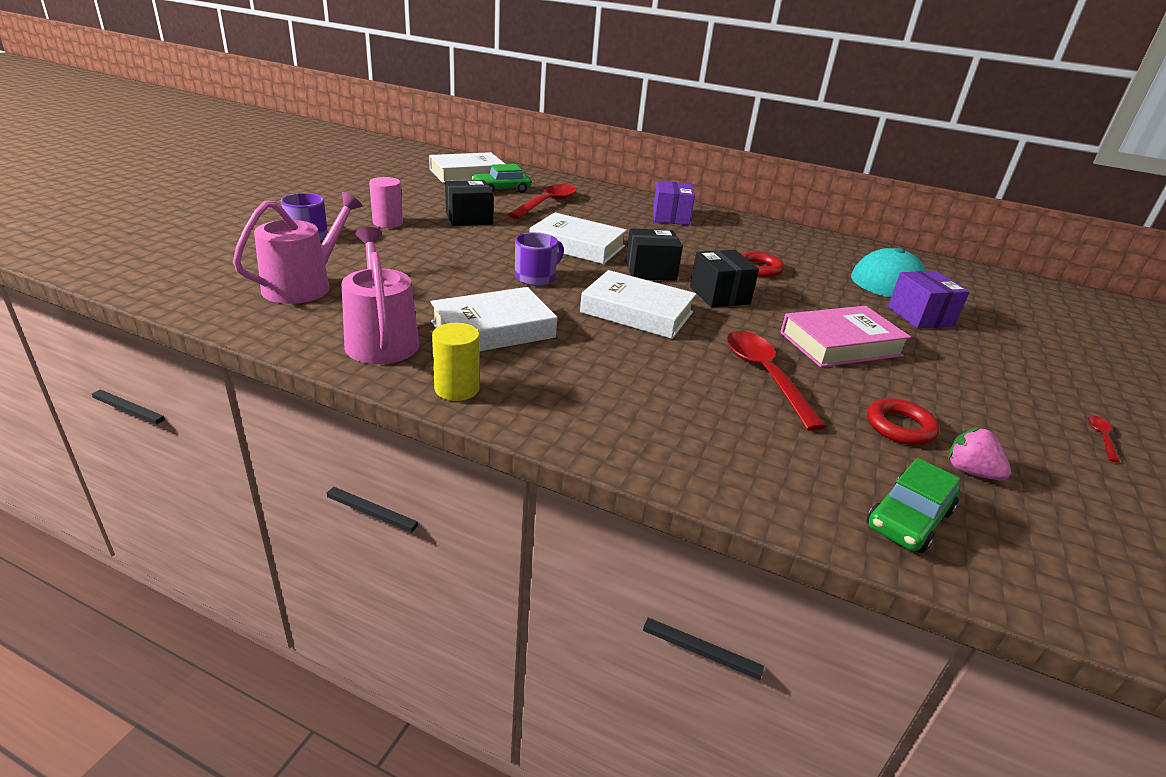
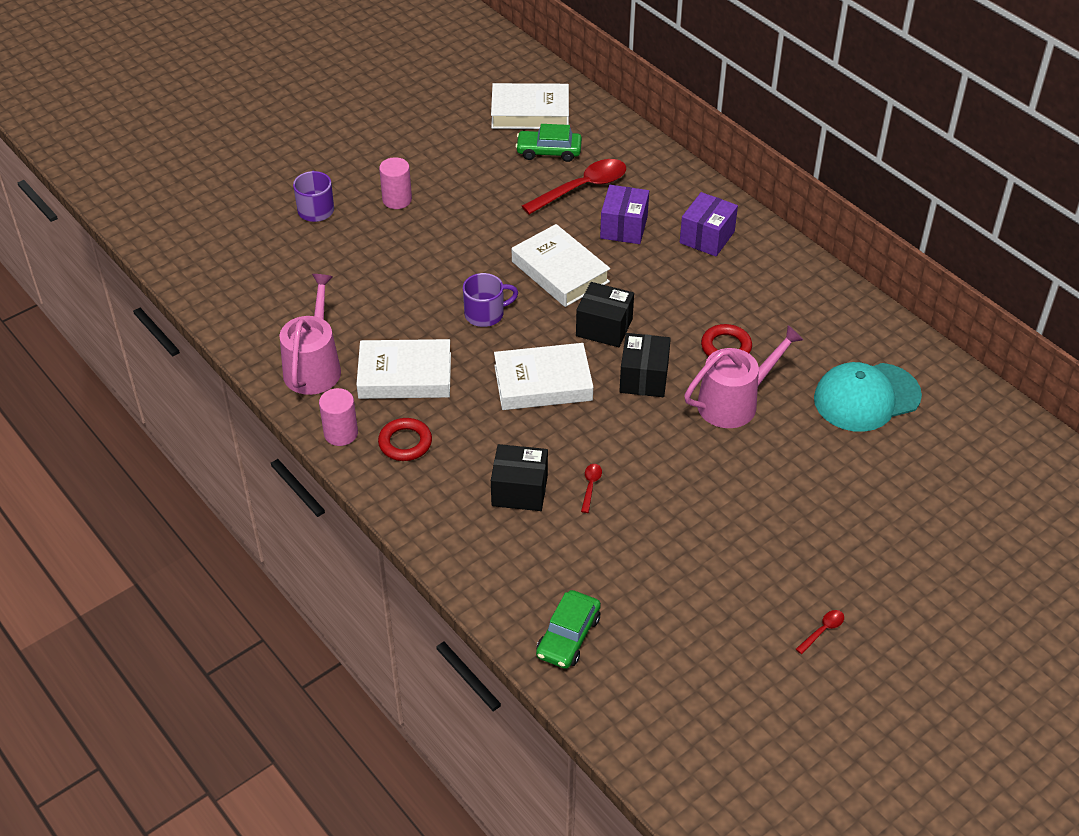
camera: 30 degrees right, 15 degrees up
pink watering can [233,192,363,304] -> pink watering can moved to [684,325,803,428]
yellow cylinder [432,323,480,401] -> pink cylinder [319,388,358,446]
black box [445,180,493,226] -> black box moved to [491,444,548,511]
white book [580,270,697,339] -> white book turned 60 degrees counterclockwise [494,343,593,410]
red spoon [726,331,827,431] -> red spoon [581,464,602,513], size x0.43
pink book [780,306,911,367] -> none
green car [866,458,960,553] -> green car turned 45 degrees counterclockwise [536,590,601,669]
red ring [867,398,940,445] -> red ring moved to [378,418,432,461]
purple box [888,271,970,329] -> purple box moved to [600,185,649,244]
pink strawberry [948,427,1011,480] -> none

